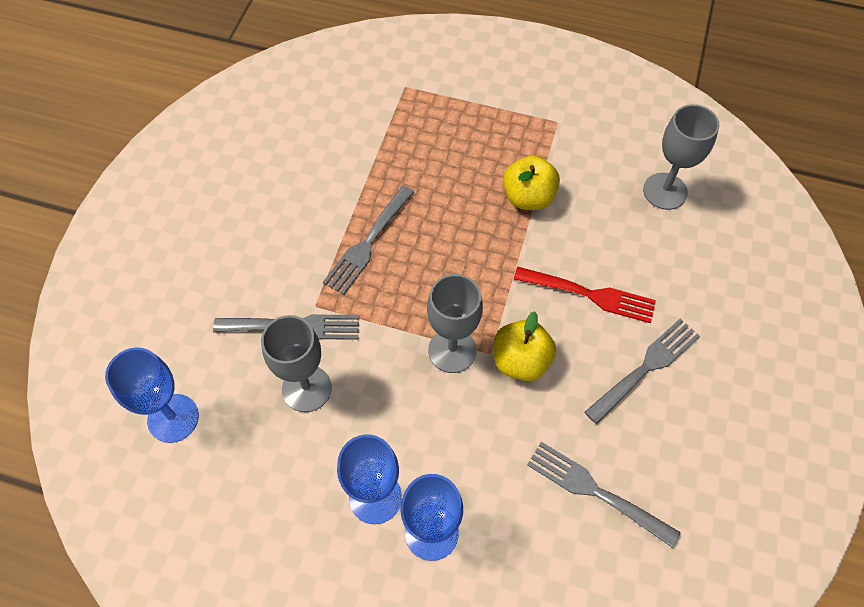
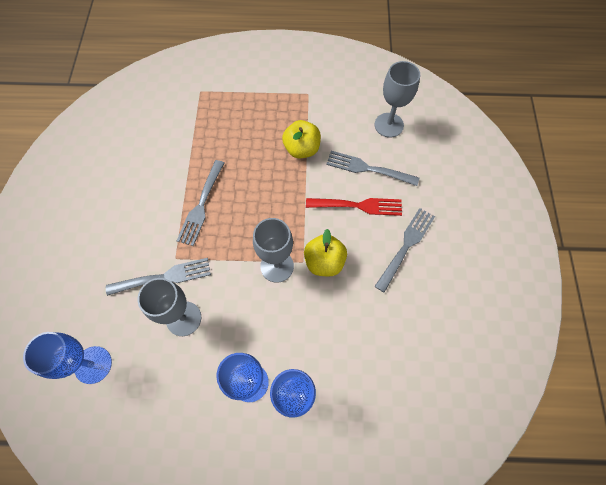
camera: 15 degrees left, 5 degrees up
grey fork [527,442,680,548] -> grey fork moved to [326,151,419,186]

